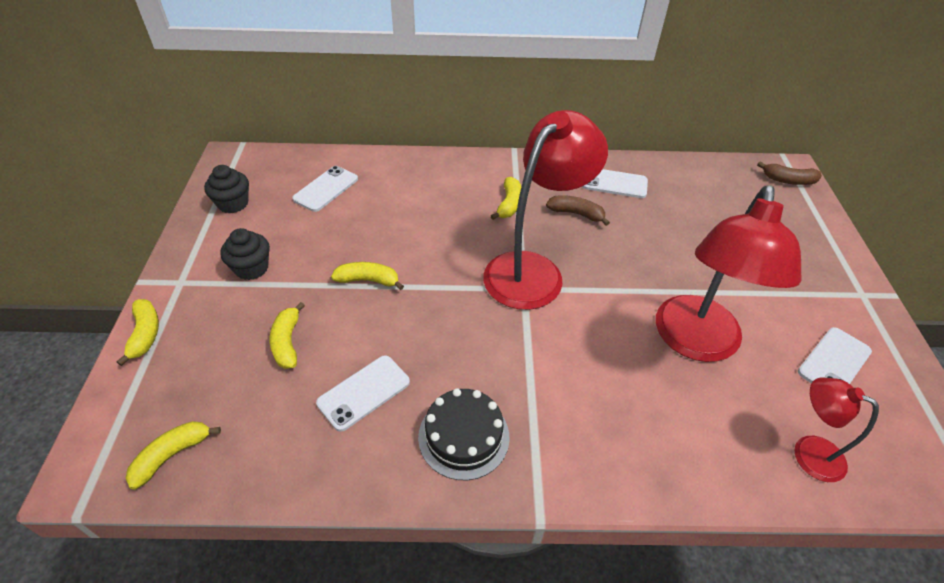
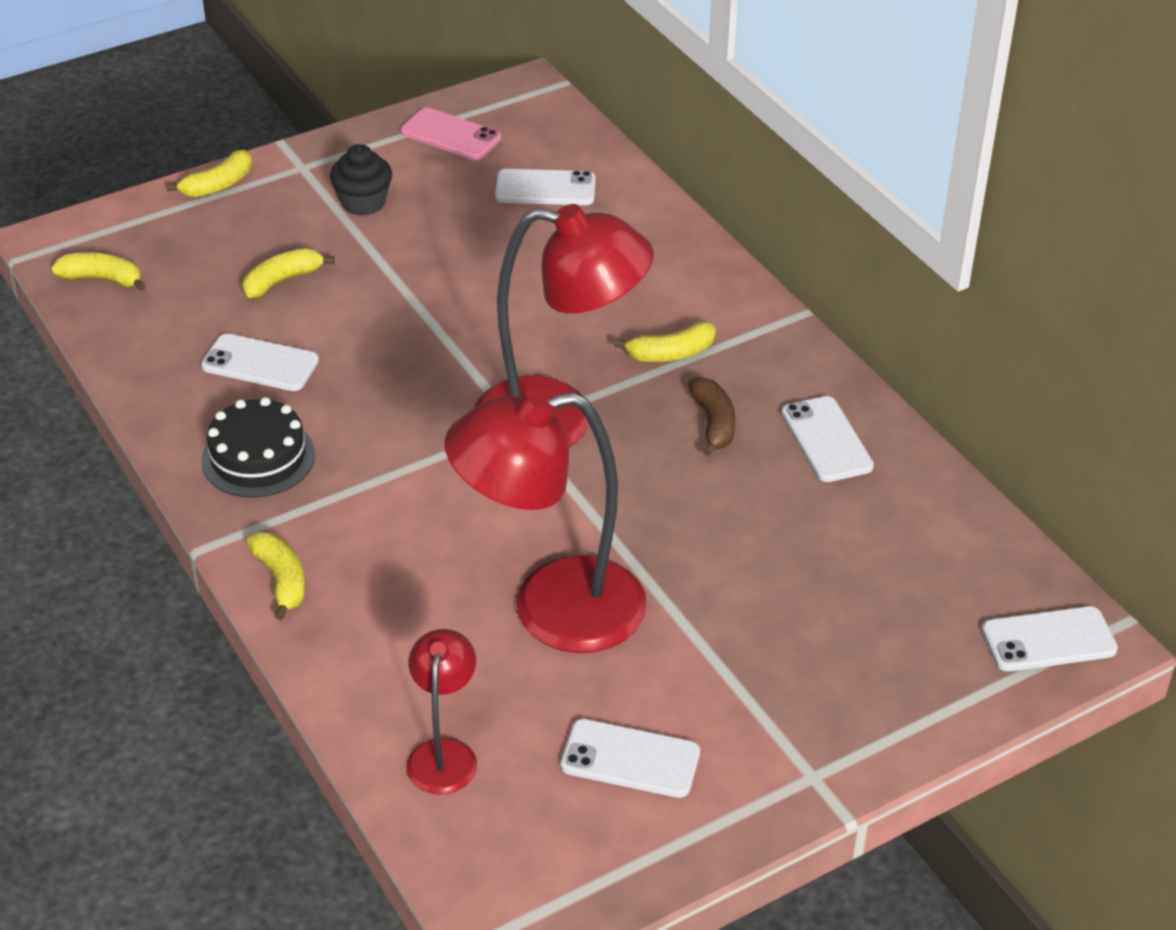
camera: 60 degrees right, 5 degrees down
black cupcake [204,165,249,213] -> pink phone [401,107,501,160]
yellow banana [331,262,404,290] -> yellow banana moved to [246,532,305,620]
brown banana [757,161,822,185] -> white phone [982,606,1118,672]

